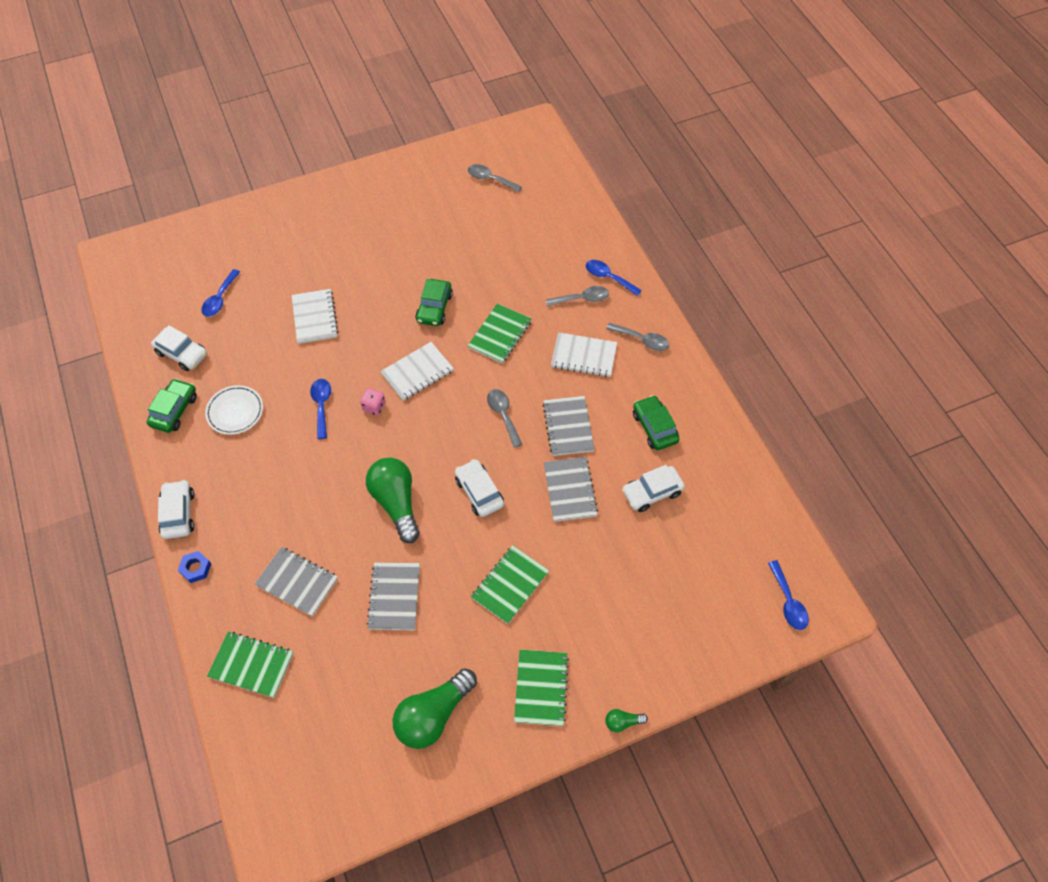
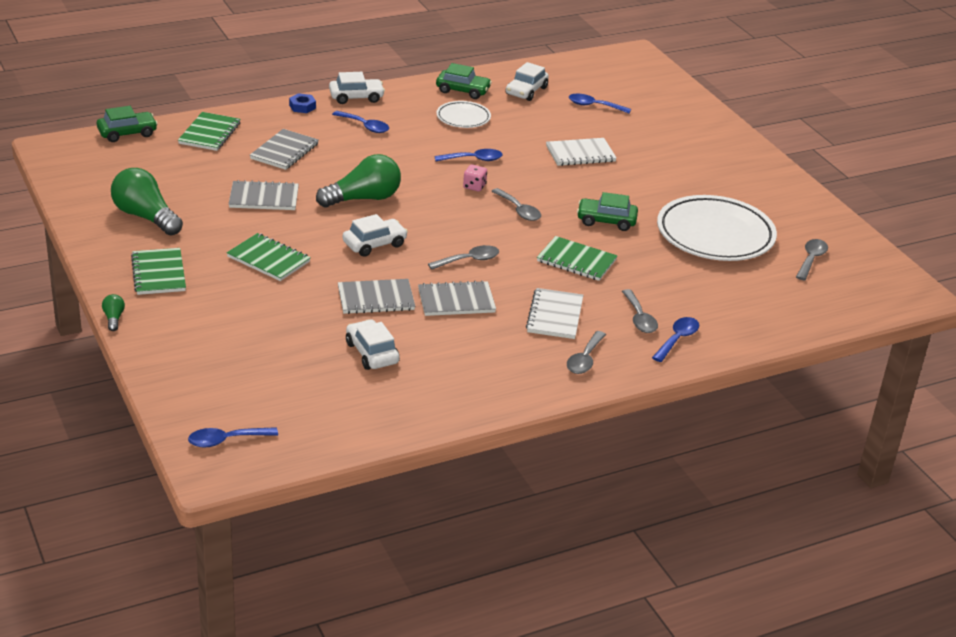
camera: 85 degrees right, 25 degrees down
white notebook [380,342,454,401] -> grey spoon [491,188,541,221]
green notebook [514,650,569,726] -> green notebook turned 75 degrees clockwise [131,248,186,295]
green car [633,395,679,450] -> green car moved to [97,106,158,142]
none -> blue spoon [332,111,389,133]
none -> white plate [657,195,777,261]

